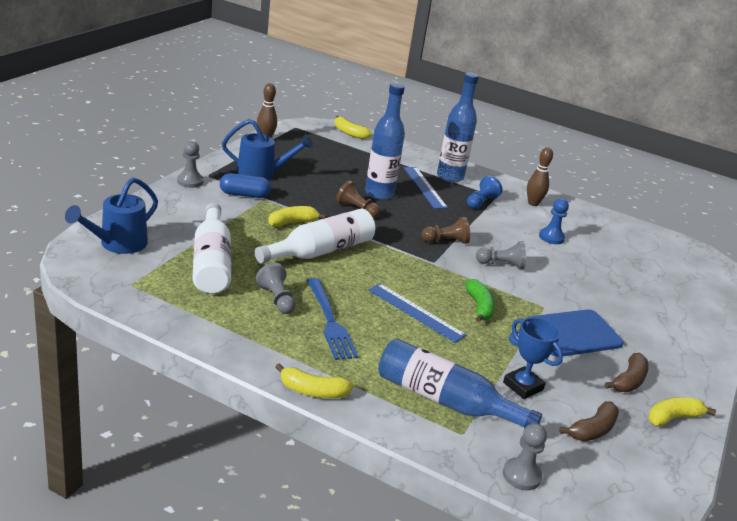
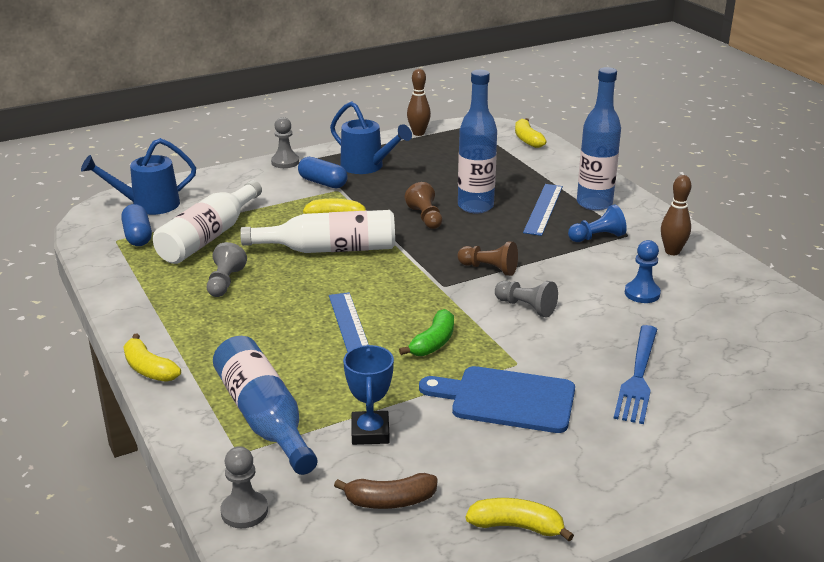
camera: 40 degrees right, 0 degrees up
blue fork [307,278,359,360] -> blue fork moved to [614,325,657,424]
brown banana [605,353,649,392] -> none
none -> blue capsule [121,204,152,246]

